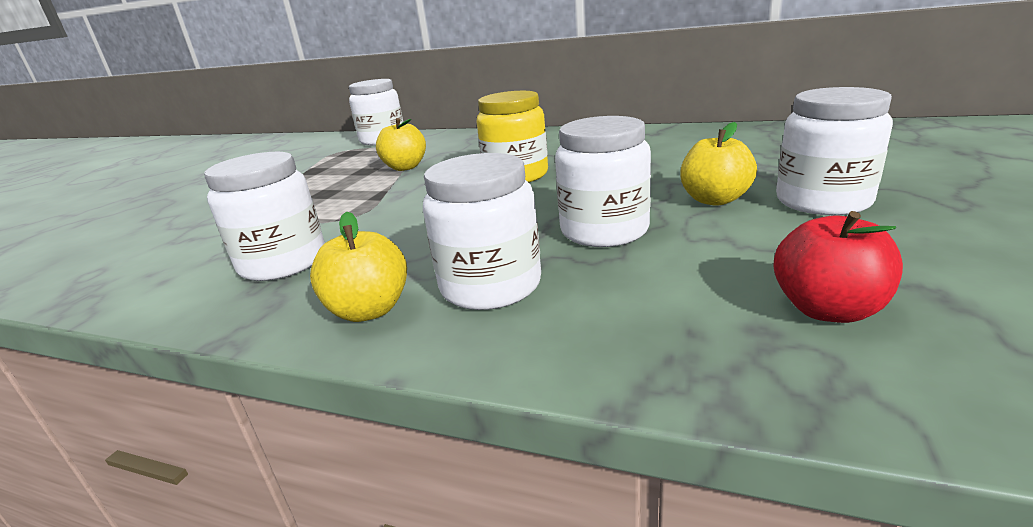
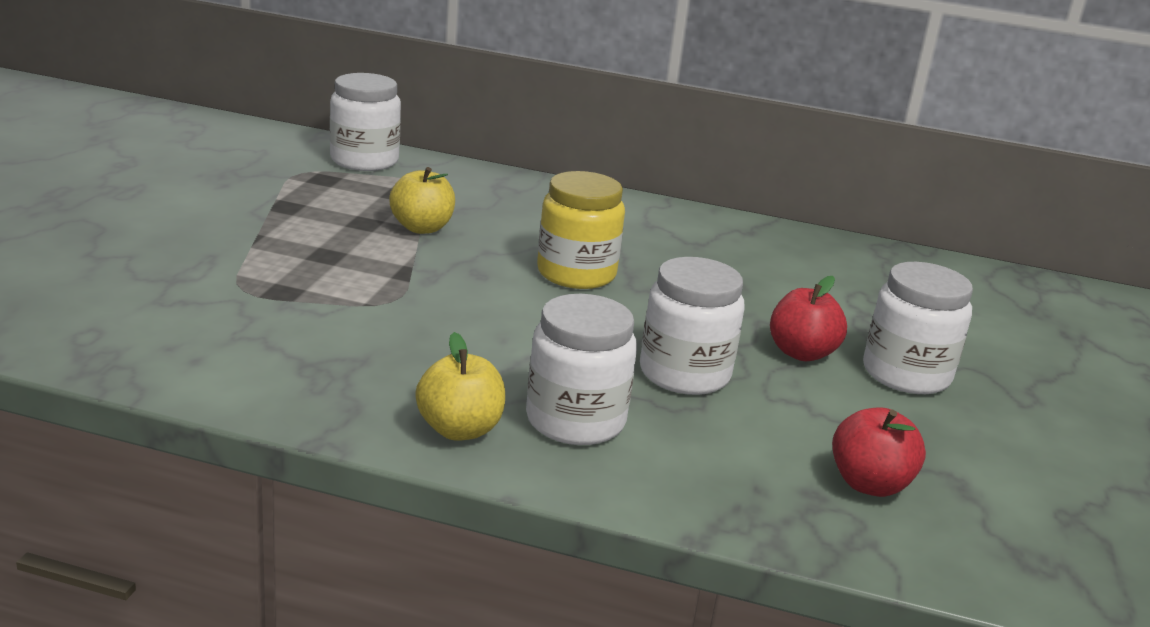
camera: 10 degrees left, 0 degrees up
white jar [204,152,325,281] -> none
yellow apple [680,122,757,206] -> red apple [770,276,847,361]

